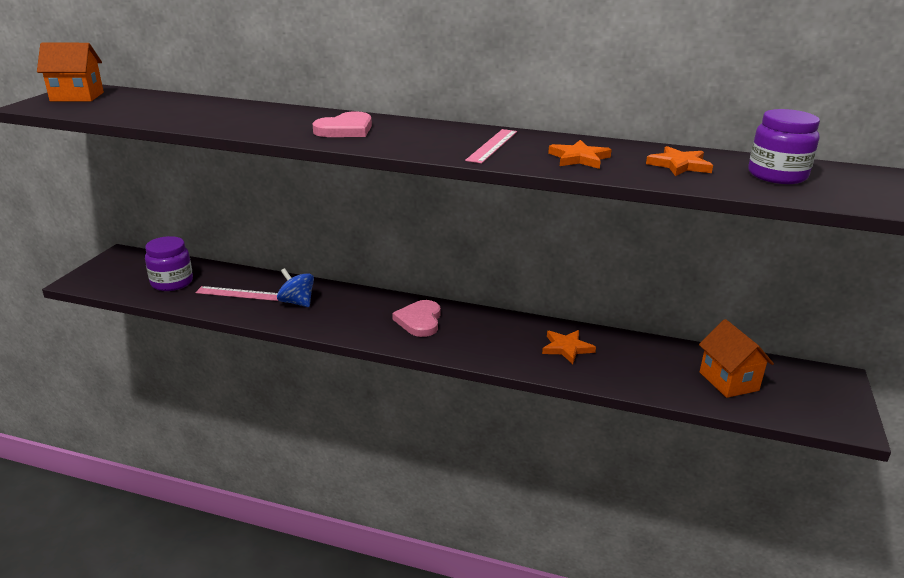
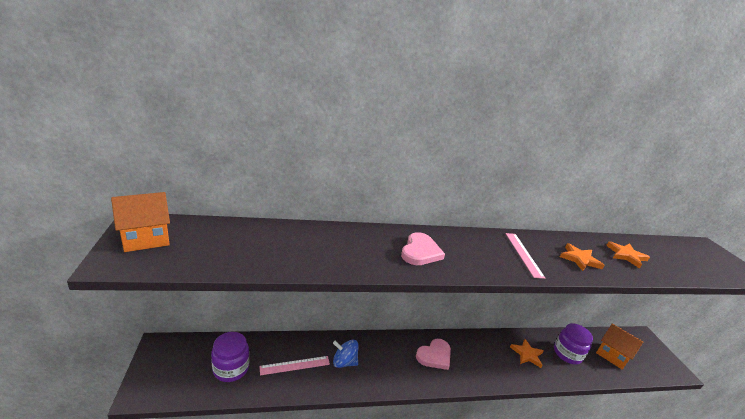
camera: 30 degrees left, 0 degrees up
pink heart [392,300,441,337] -> pink heart turned 105 degrees counterclockwise [416,339,451,370]
purple jar [748,109,820,184] -> purple jar moved to [554,323,593,365]

